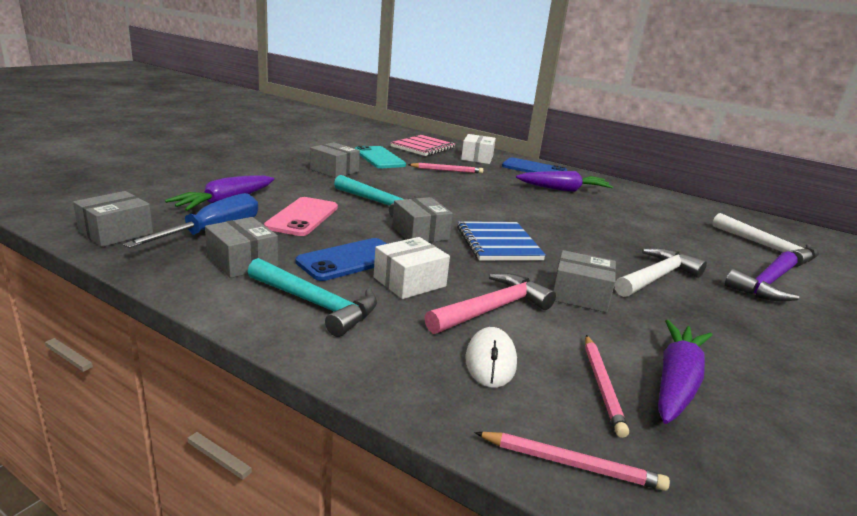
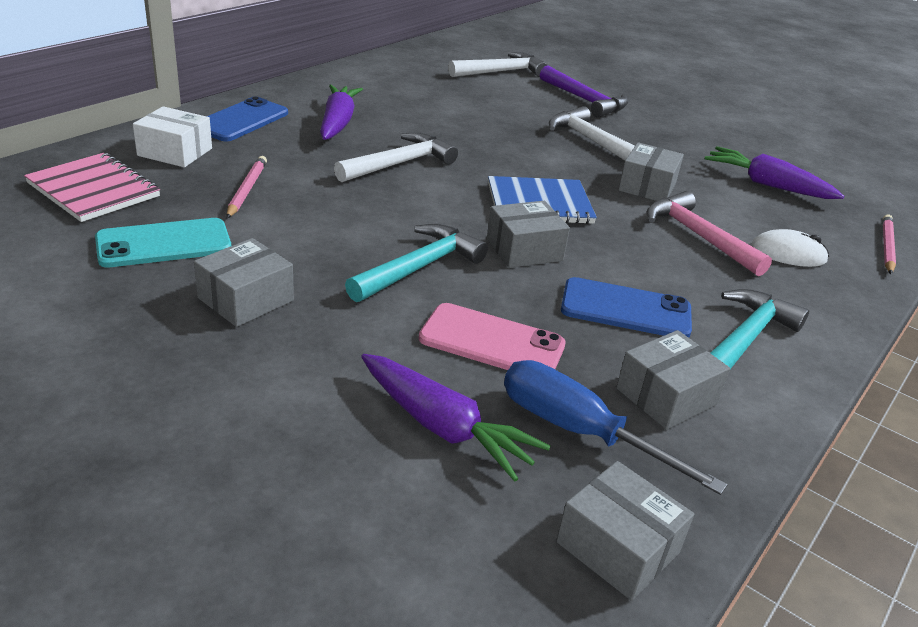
camera: 85 degrees left, 10 degrees up
blue phone [296,238,387,281] -> blue phone turned 45 degrees counterclockwise [561,277,692,338]
white box [374,237,450,299] -> none
pink pencil [585,335,629,438] -> none
none -> white hammer [334,132,458,182]

